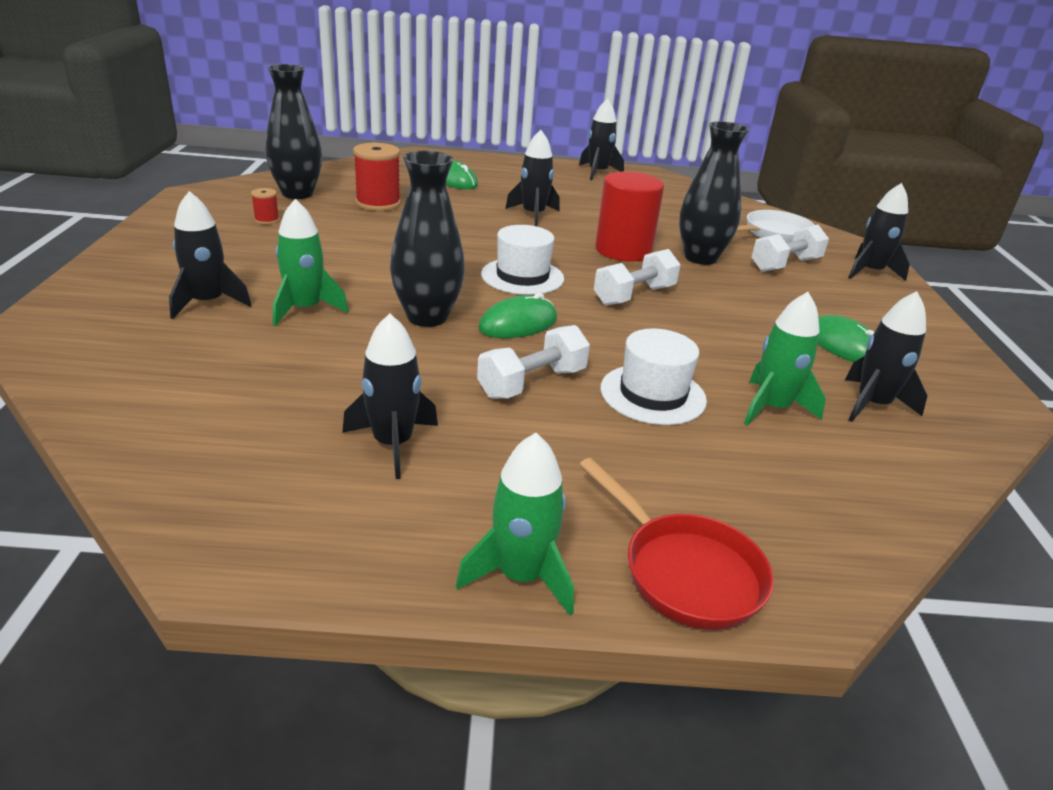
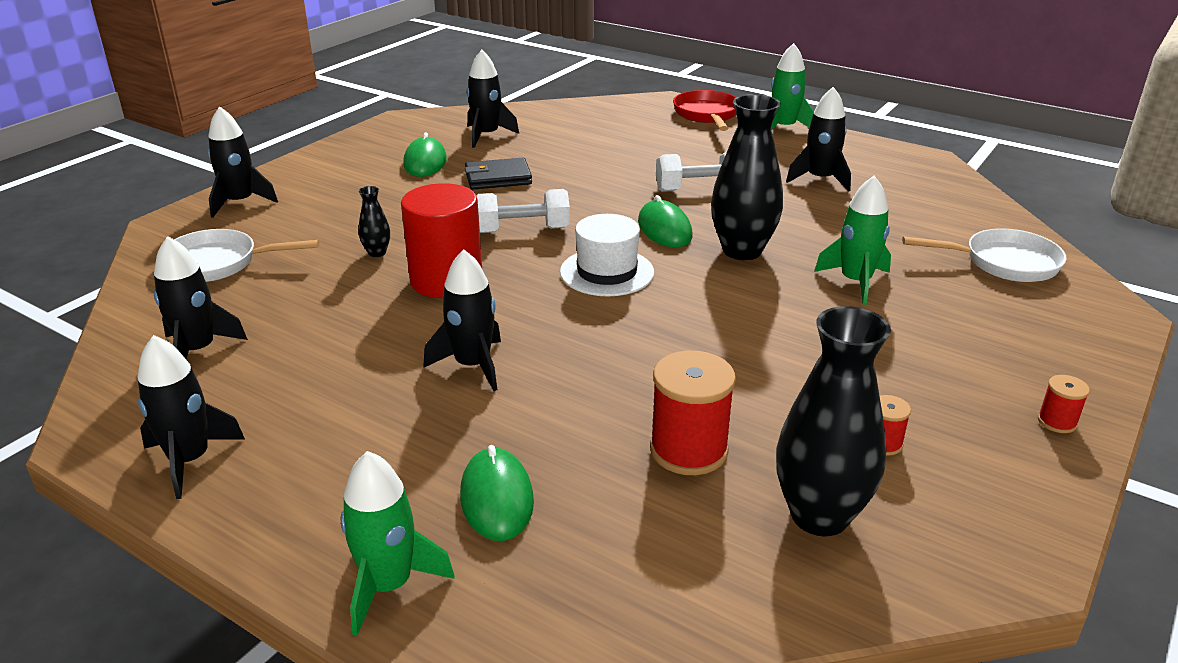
camera: 145 degrees left, 0 degrees up
black rocket [169,191,252,319] -> black rocket moved to [154,236,248,359]
green mouse [479,293,557,338] -> green mouse turned 75 degrees clockwise [638,195,693,247]
white hat [600,328,707,425] -> none
black vase [679,121,749,265] -> black vase [358,186,390,257], size x0.44
green rocket [744,292,826,425] -> green rocket moved to [340,451,455,636]
white dumbbell [752,225,829,272] -> none
none -> black wallet [465,158,532,190]
none -> white pan [902,228,1066,282]
none -> red spool [1038,375,1090,433]

